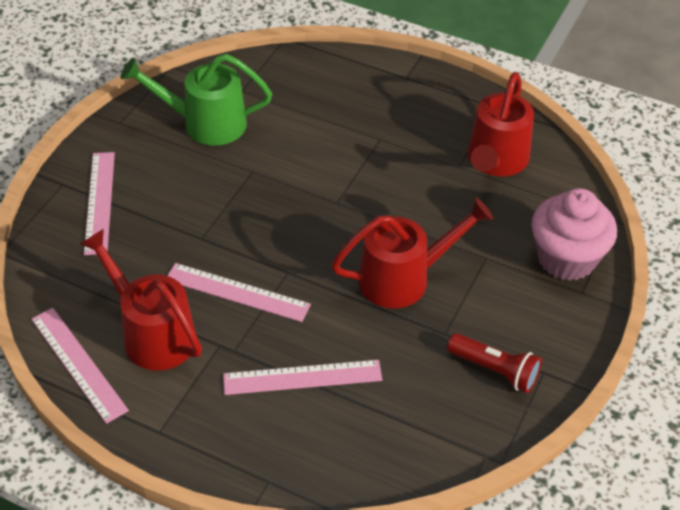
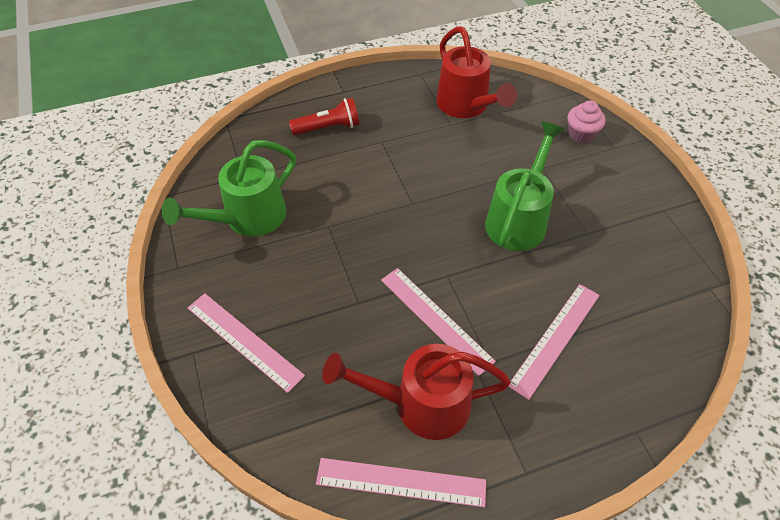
camera: 45 degrees left, 5 degrees up
pink ruler [167,263,311,322] -> pink ruler turned 75 degrees clockwise [381,268,496,376]
red watering can [332,197,493,308] -> green watering can [485,122,565,251]
red flashlight [447,333,542,393] -> red flashlight moved to [289,98,360,135]
pink cupcake [531,188,617,281] -> pink cupcake [567,100,606,144], size x0.55

